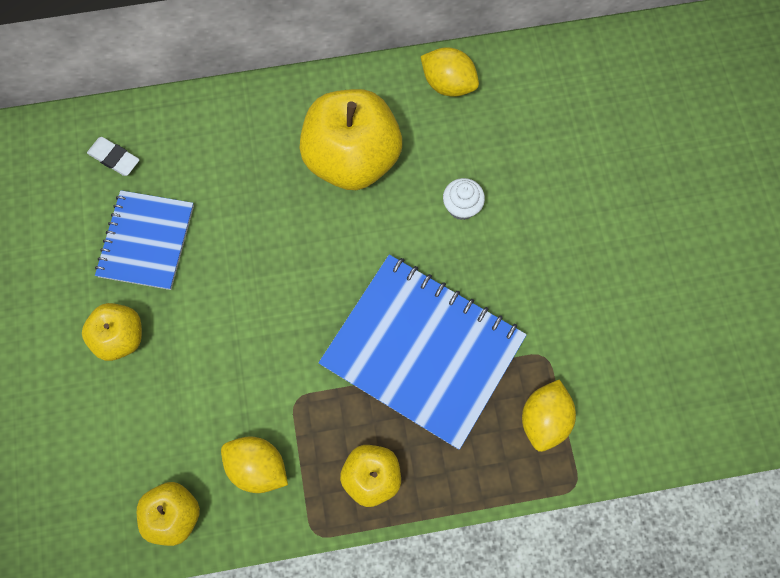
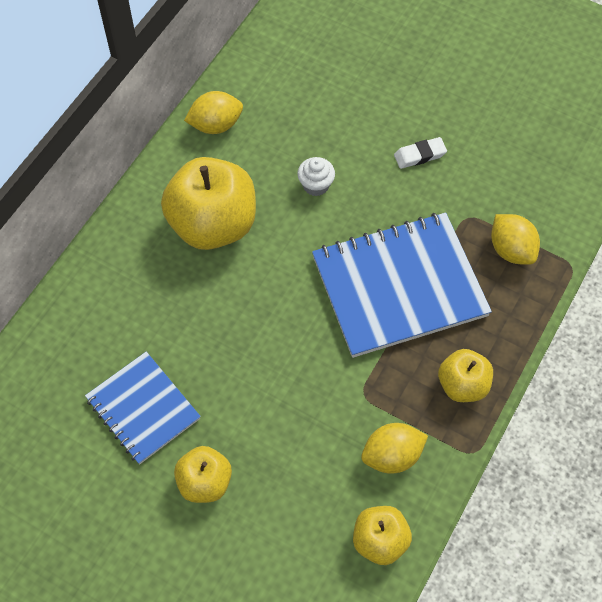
camera: 50 degrees left, 10 degrees down
white eraser [87,137,140,176] -> white eraser moved to [394,137,447,169]

